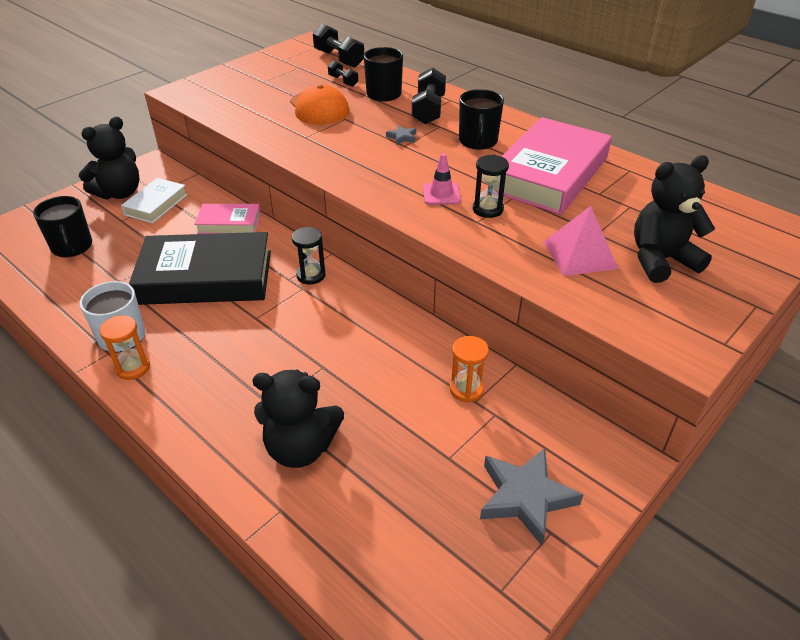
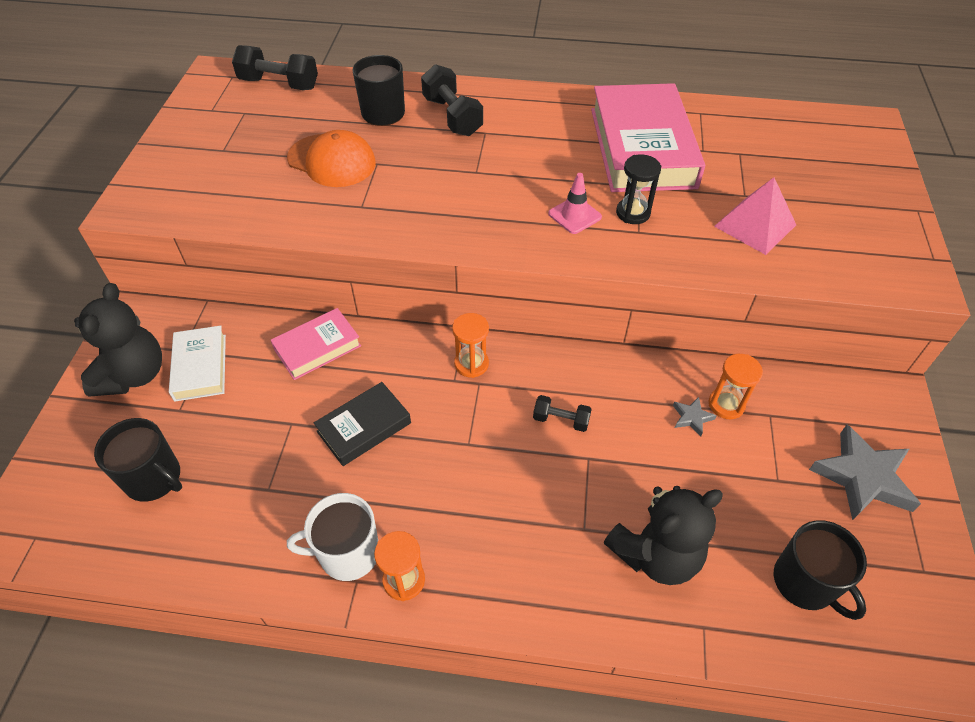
camera: 35 degrees left, 10 degrees up
black book [129,232,271,305] -> black book [314,382,411,466], size x0.51
black hourglass [292,227,326,284] -> orange hourglass [452,313,489,378]
black dumbbell [328,60,358,87] -> black dumbbell moved to [533,395,592,432]
grey star [386,125,416,145] -> grey star moved to [673,397,717,436]
black mug [459,89,504,150] -> black mug moved to [774,520,867,620]
black teddy bear [634,155,715,283] -> none

